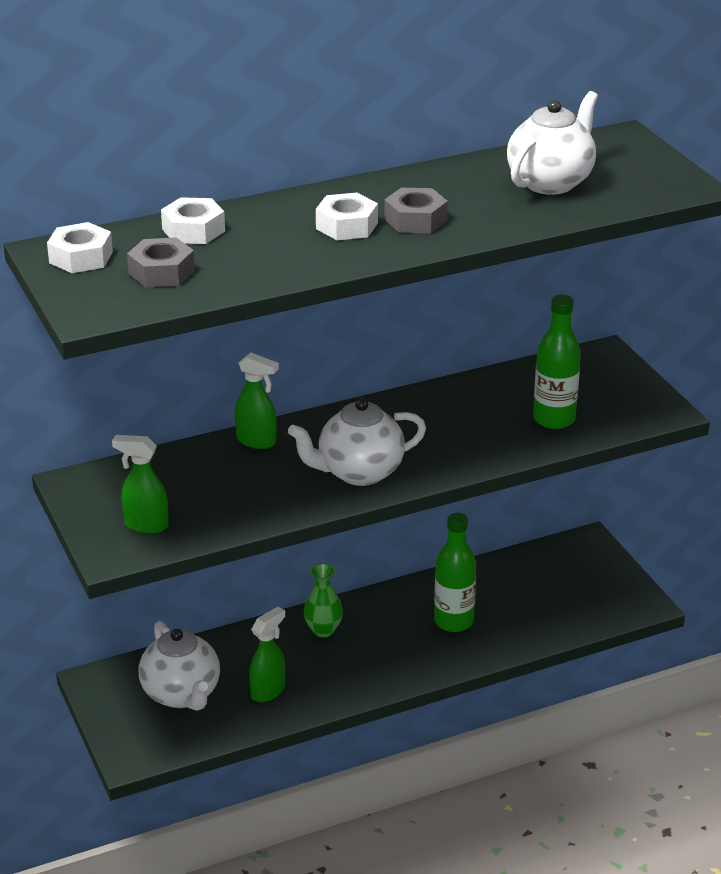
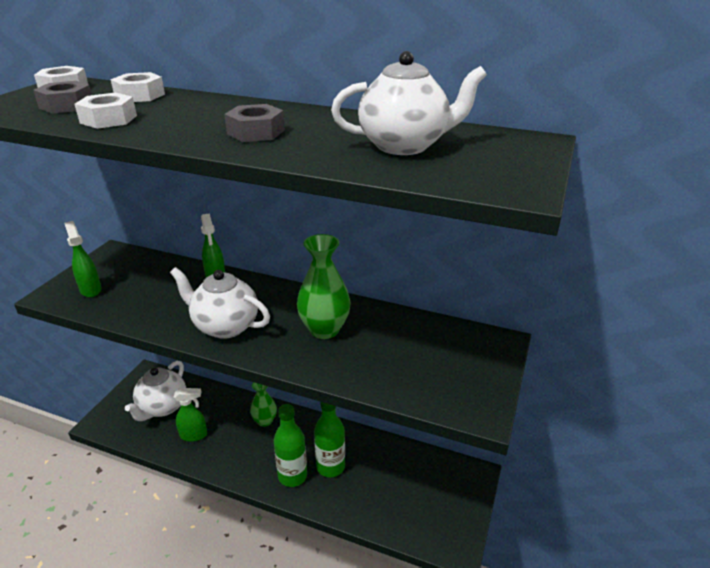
camera: 45 degrees right, 0 degrees up
white nut [316,193,378,240] -> white nut moved to [75,92,137,129]
green bottle [533,295,581,429] -> green bottle moved to [274,404,307,487]
none -> green vase [297,234,351,339]

